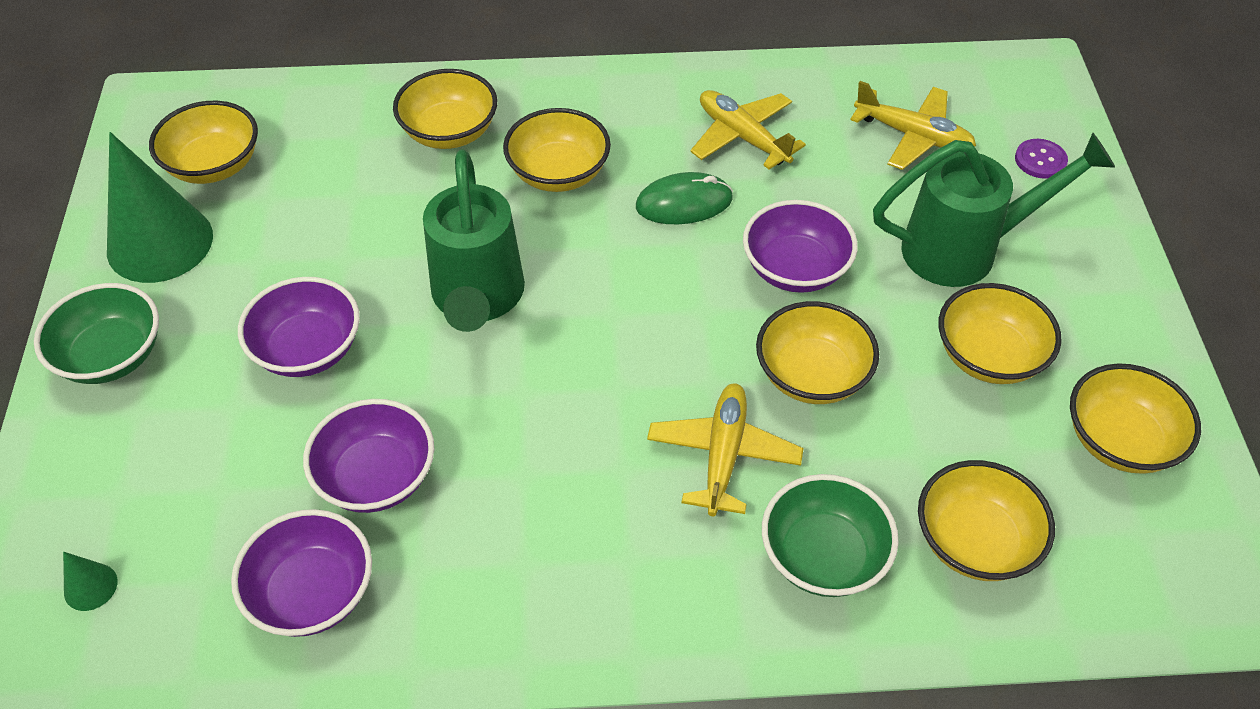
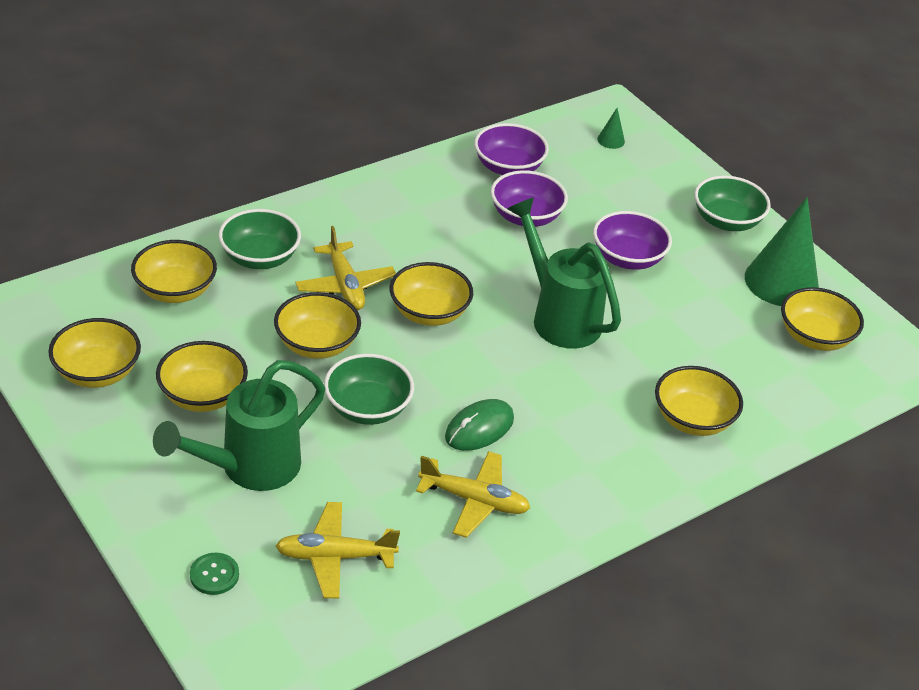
camera: 145 degrees right, 10 degrees down
yellow bowl [503,108,611,192] -> yellow bowl moved to [390,262,473,326]
purple bowl [743,200,858,293] -> green bowl [324,354,414,425]
purple button [1015,139,1068,179] -> green button [190,553,239,595]

